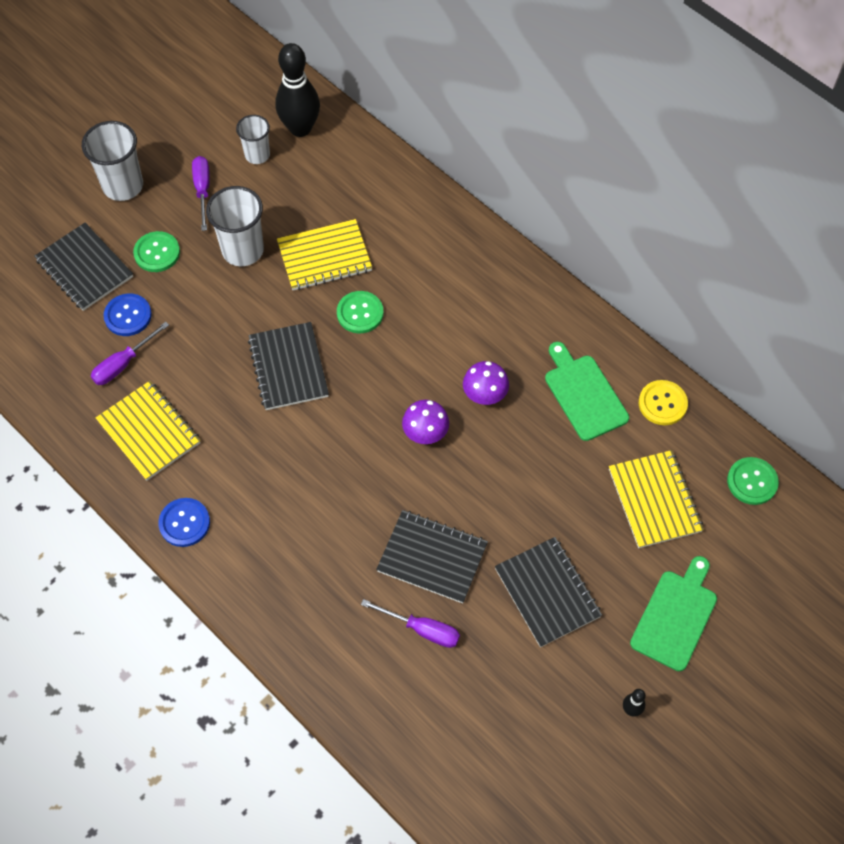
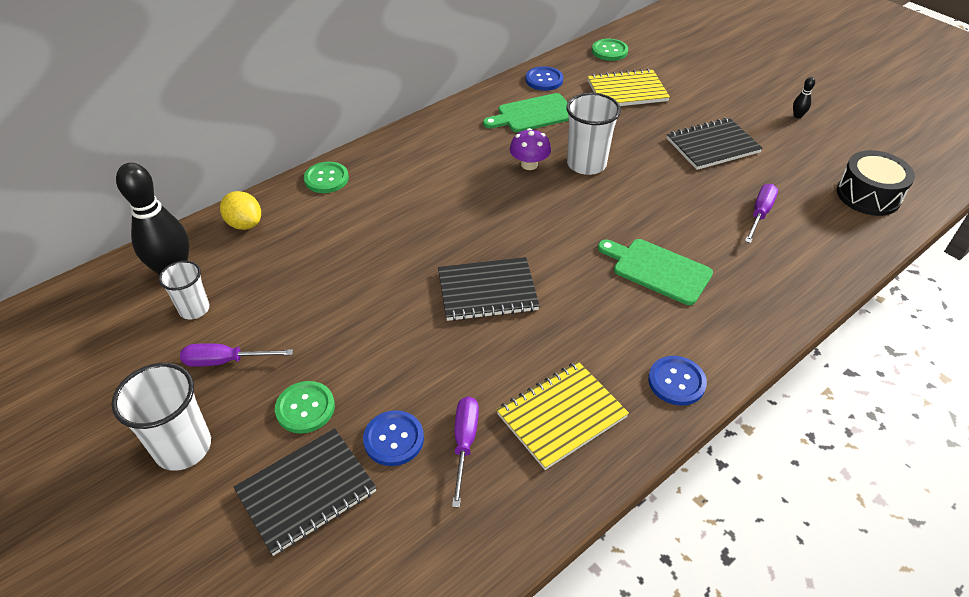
camera: 85 degrees left, 15 degrees down
purple screwdriver [91,321,169,385] -> purple screwdriver turned 135 degrees counterclockwise [452,397,479,508]
white cup [206,186,264,266] -> white cup moved to [566,93,621,175]
yellow notebook [277,219,372,290] -> none
green button [337,291,384,333] -> green button moved to [304,162,349,193]
black notebook [376,510,488,604] -> none
purple mushroom [402,400,449,444] -> none
green cutting board [630,556,717,671] -> green cutting board moved to [598,239,713,305]
yellow button [639,380,688,425] -> blue button [525,66,563,91]
none -> yellow lemon [220,191,261,230]
none -> black drum [837,150,915,216]

